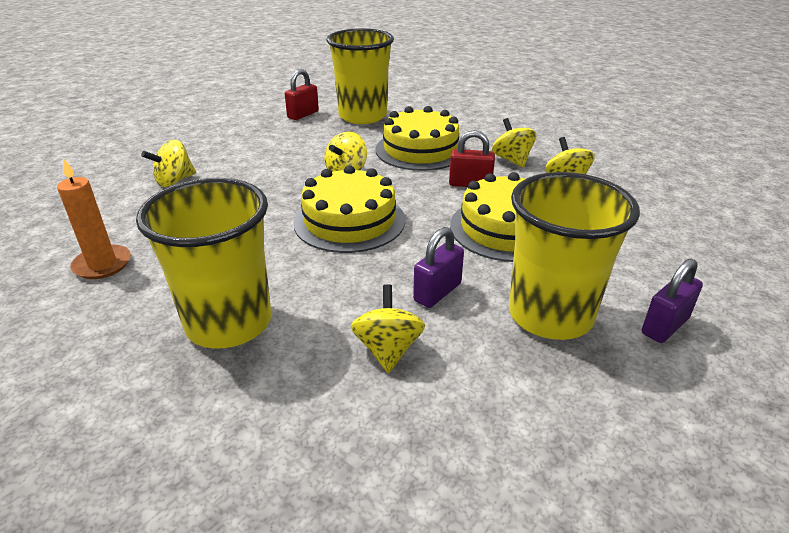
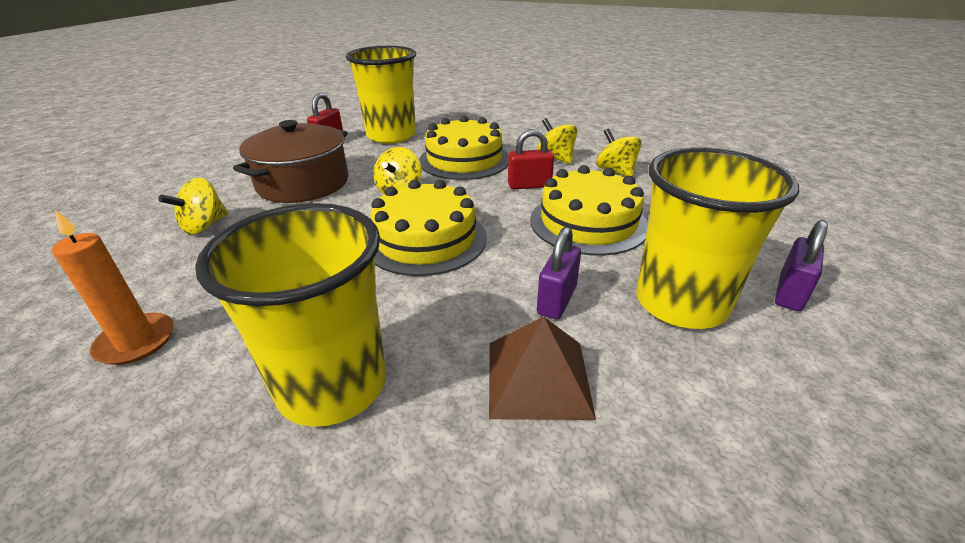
camera: 15 degrees left, 0 degrees up
yellow spinning top [351,284,425,373] -> brown pyramid [489,316,596,420]
none -> brown pot [233,120,348,203]

